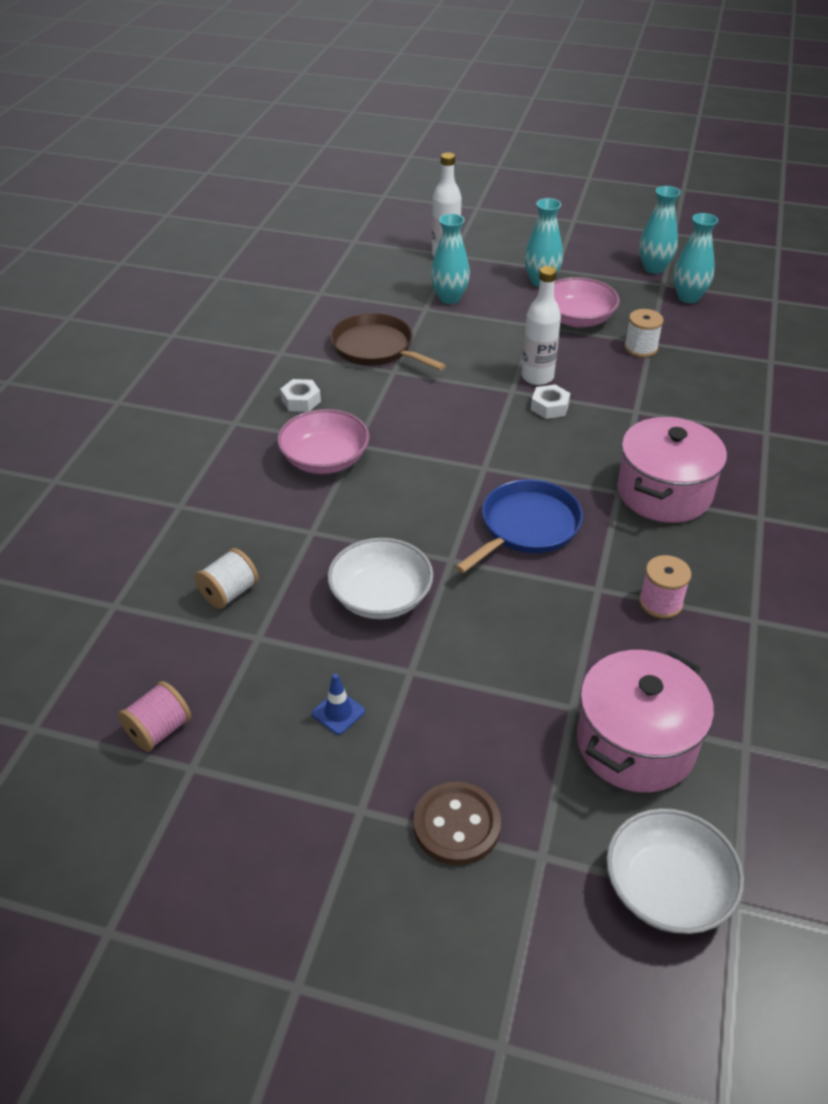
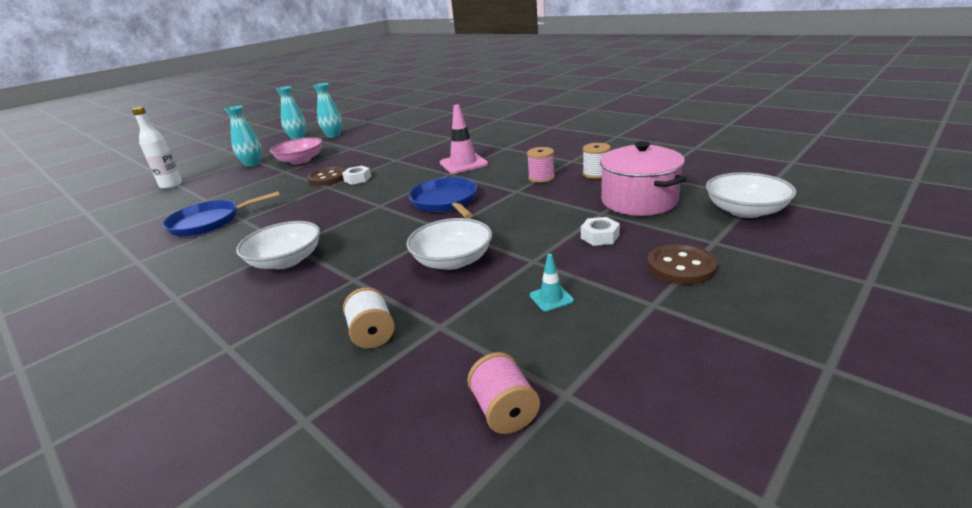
camera: 60 degrees left, 15 degrees down
pink bowl [277,409,369,474] -> white bowl [236,221,320,269]
white nut [280,379,321,412] -> white nut moved to [581,217,620,246]
blue traffic cone [312,673,365,735] -> turquoise traffic cone [530,254,574,312]
brown pan [331,313,446,371] -> blue pan [163,191,280,236]
turquoise vase [431,214,470,304] -> none
white bottle [522,266,561,385] -> brown button [307,167,347,186]
pink pot [617,417,727,523] -> pink traffic cone [440,105,488,174]
white spool [624,309,664,357] -> white spool moved to [583,143,611,179]

